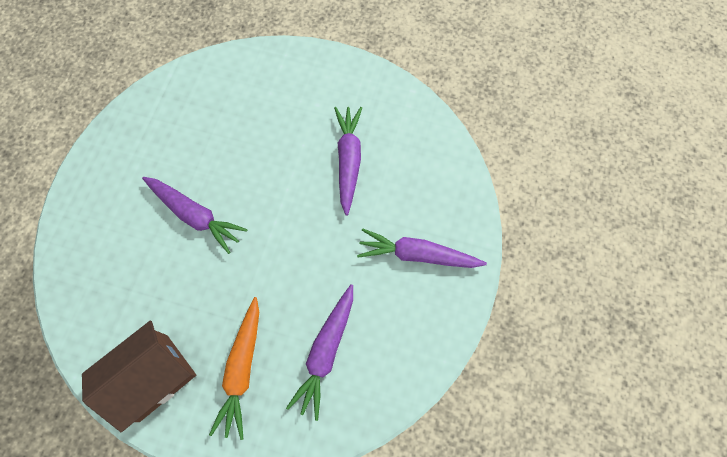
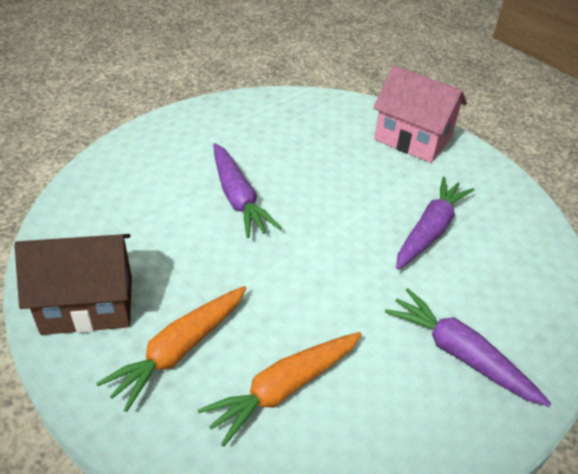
camera: 30 degrees right, 25 degrees down
purple carrot [286,284,353,421] -> orange carrot [198,332,362,447]
none -> pink house [373,66,467,163]

